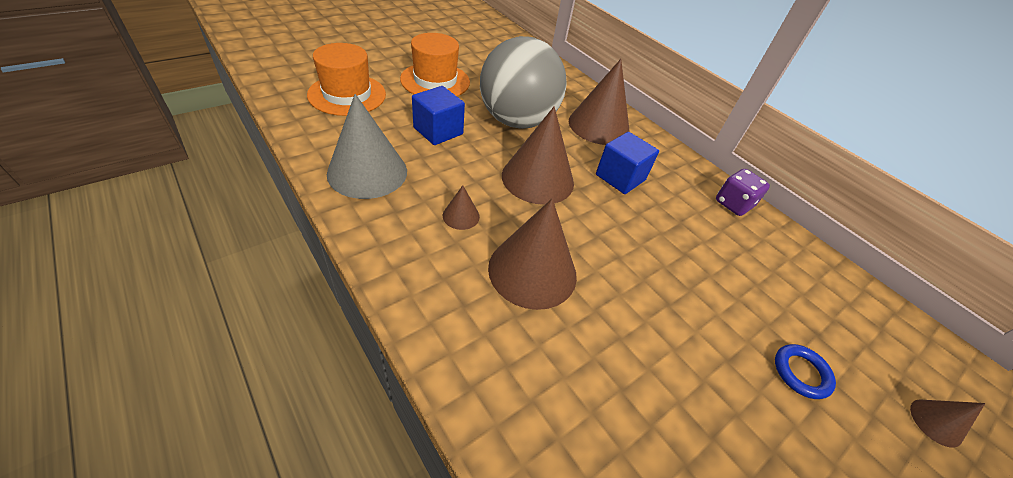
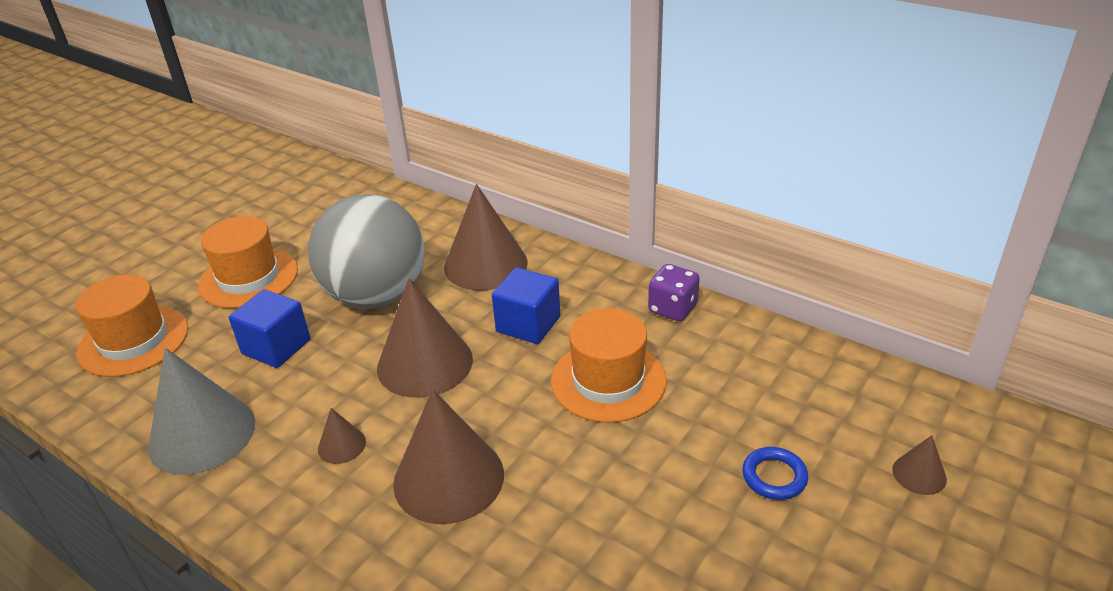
camera: 10 degrees left, 10 degrees down
none -> orange hat [551,308,667,422]

